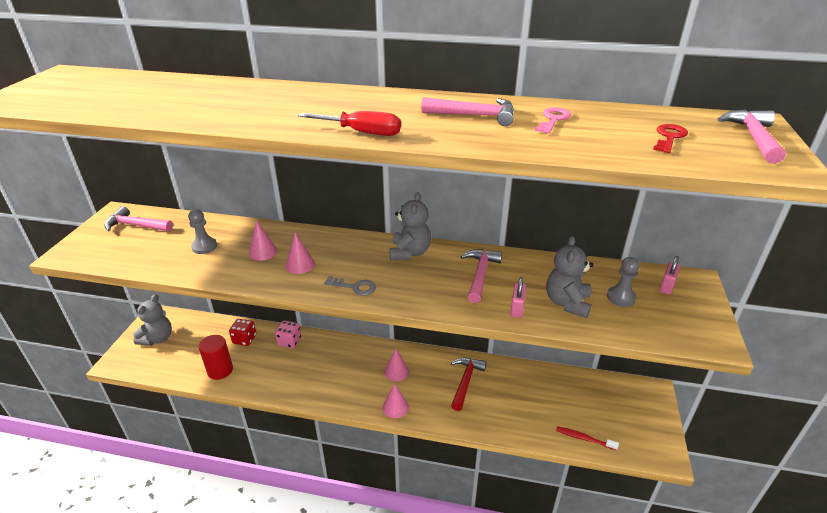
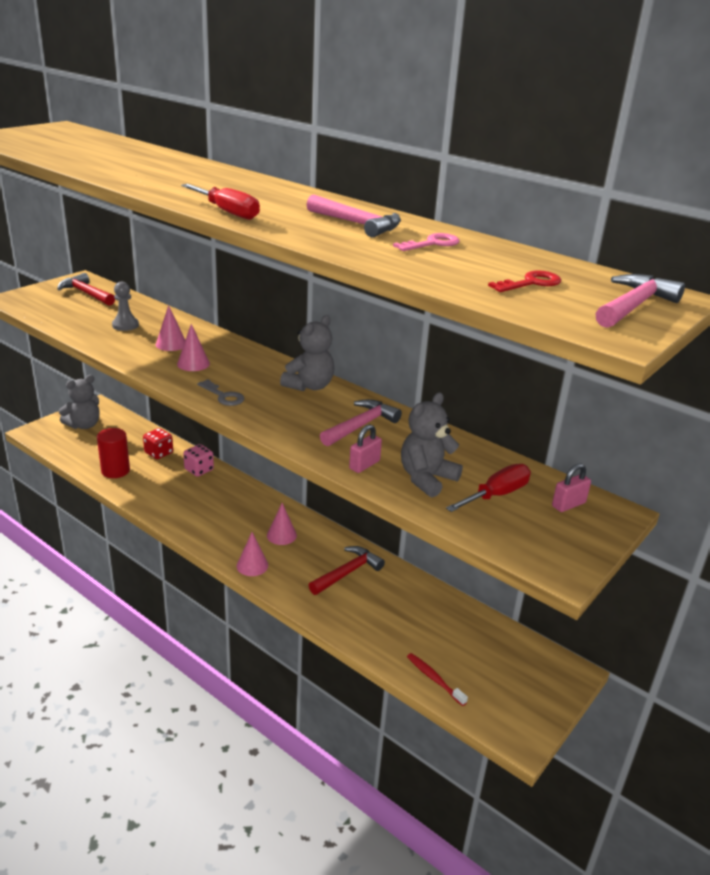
camera: 25 degrees right, 5 degrees down
pink hammer [104,206,173,231] -> red hammer [57,273,115,306]
grey pawn [607,257,639,307] -> red screwdriver [446,464,531,512]

